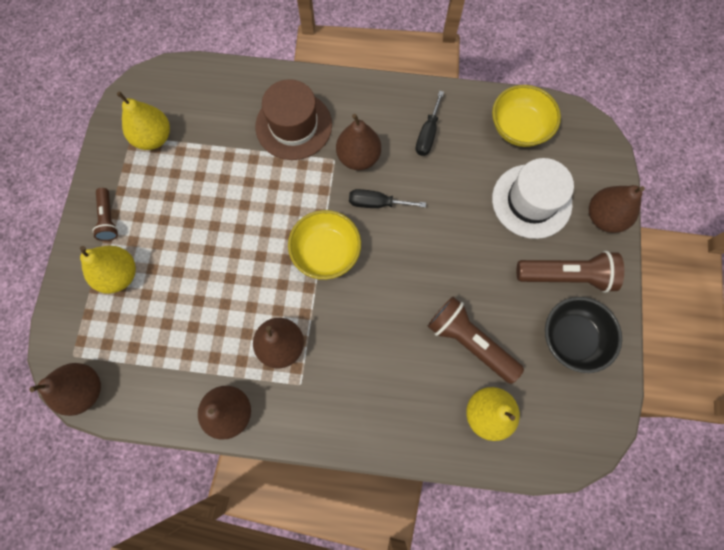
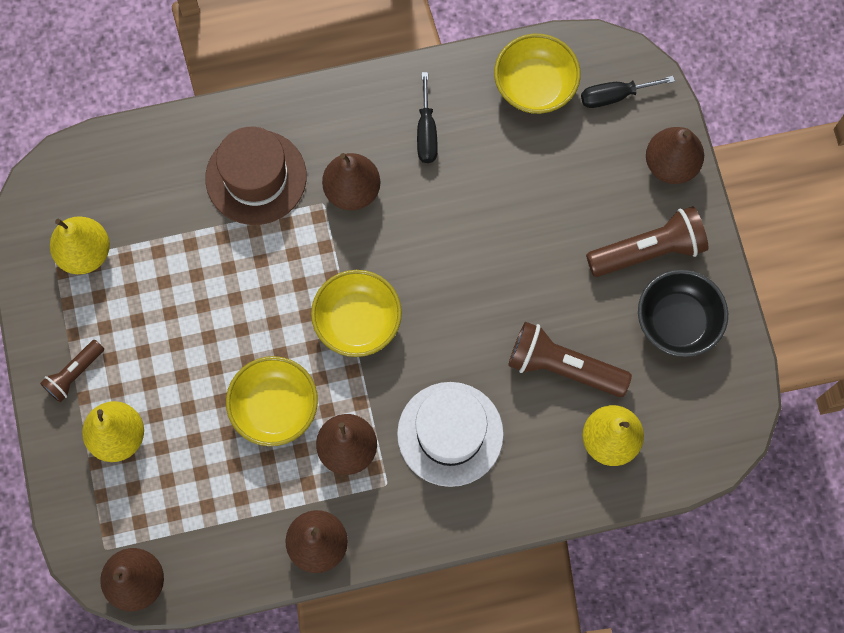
camera: 20 degrees left, 0 degrees up
brown flashlight [92,188,118,241] -> brown flashlight turned 75 degrees clockwise [40,340,104,402]
black screwdriver [349,189,426,208] -> black screwdriver moved to [581,76,675,108]
white hat [492,158,574,239] -> white hat moved to [397,382,504,487]
none -> yellow bowl [226,356,318,446]

